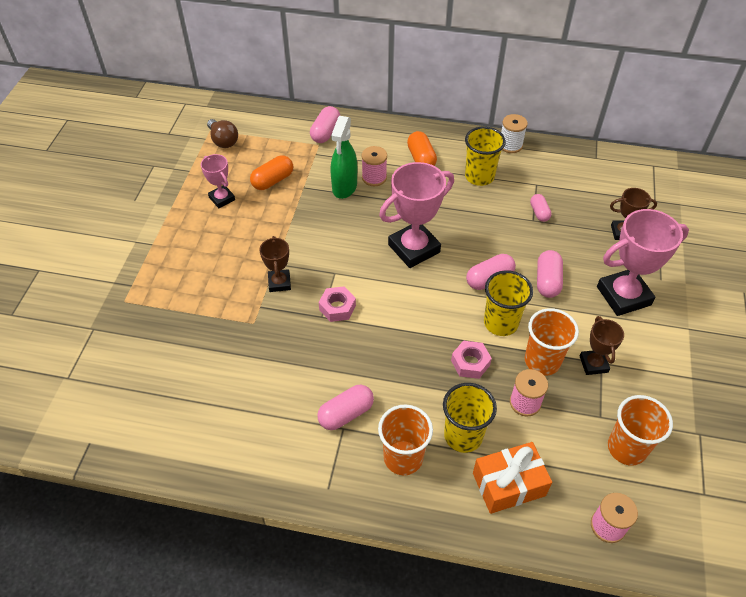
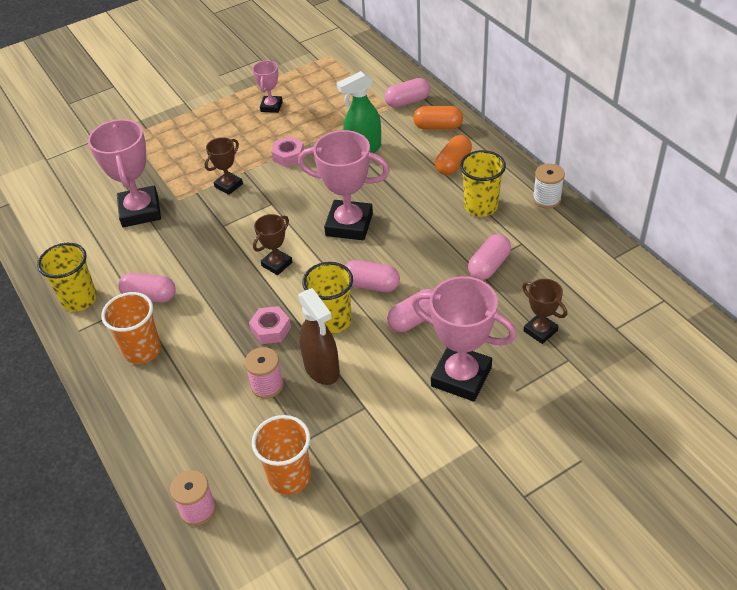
camera: 50 degrees right, 5 degrees down
brown light bulb [207,119,238,148] -> none
orange capsule [250,155,293,190] -> orange capsule moved to [413,106,463,130]
pink nut [319,286,356,322] -> pink nut moved to [271,136,304,167]
pink spool [362,146,387,186] -> none
yellow cup [443,383,497,453] -> yellow cup moved to [37,243,97,312]
orange gift [473,442,552,514] -> none
orange cup [525,308,579,376] -> brown spray bottle [298,288,340,385]
pink capsule [530,194,552,222] -> pink capsule [468,234,511,280], size x1.53
brown trophy [580,316,624,375] -> brown trophy moved to [253,214,292,275]
none -> pink trophy [88,119,161,227]

